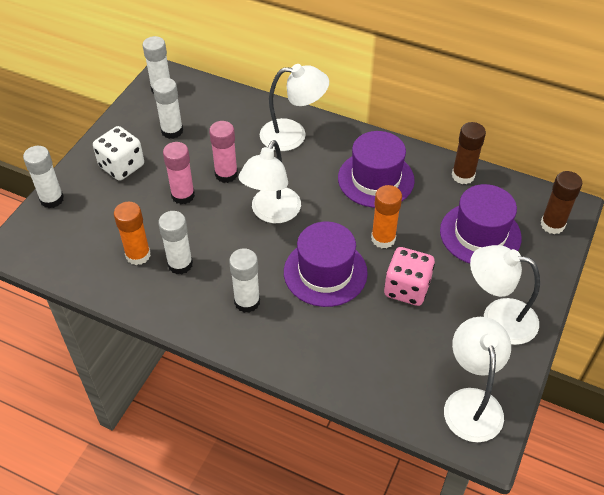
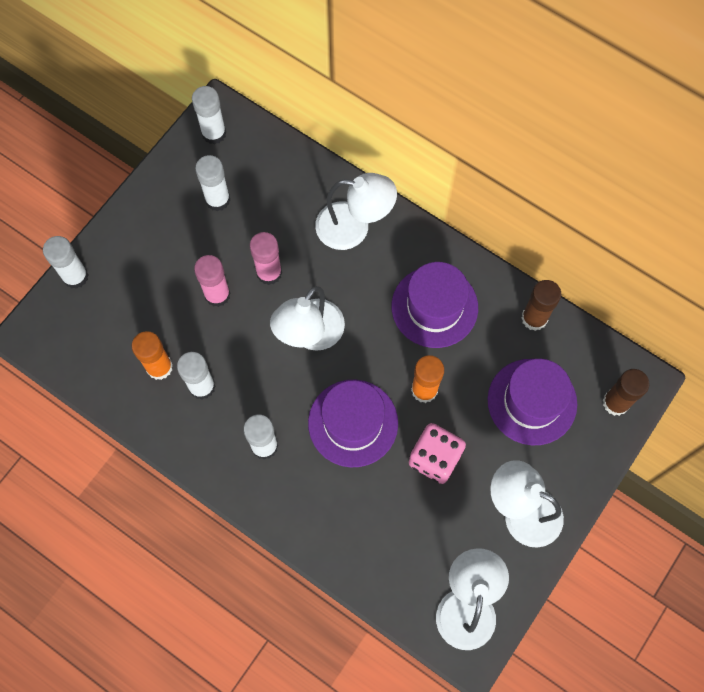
camera: 10 degrees right, 20 degrees up
white dice [93,126,144,181] -> none

